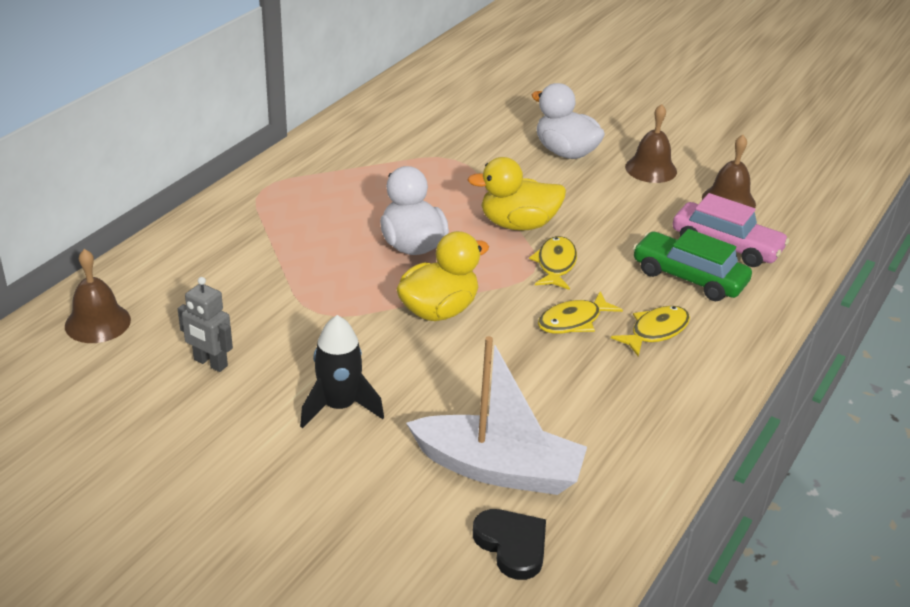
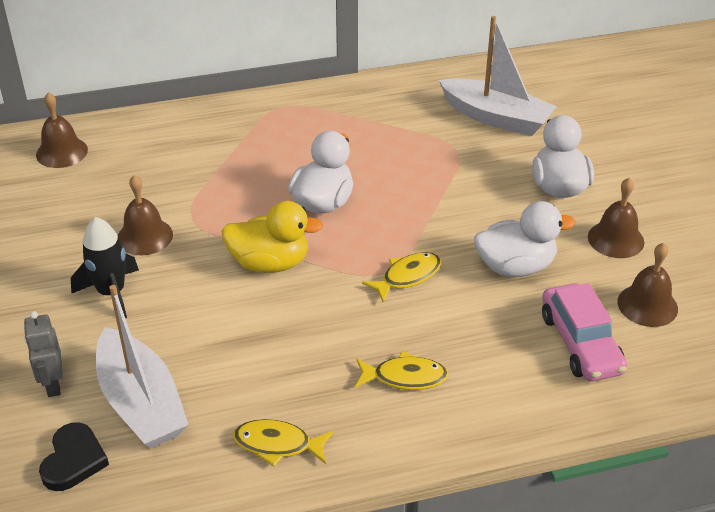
camera: 45 degrees right, 5 degrees up
grey robot [178,277,233,372] -> grey robot moved to [24,311,63,397]
yellow duck [467,157,566,231] -> none
yellow fish [538,291,623,334] -> yellow fish moved to [233,419,333,467]
green car [633,229,752,301] -> none
none -> brown bell [118,175,173,255]
none -> white boat [439,16,557,136]
none -> white duck [474,201,576,277]

